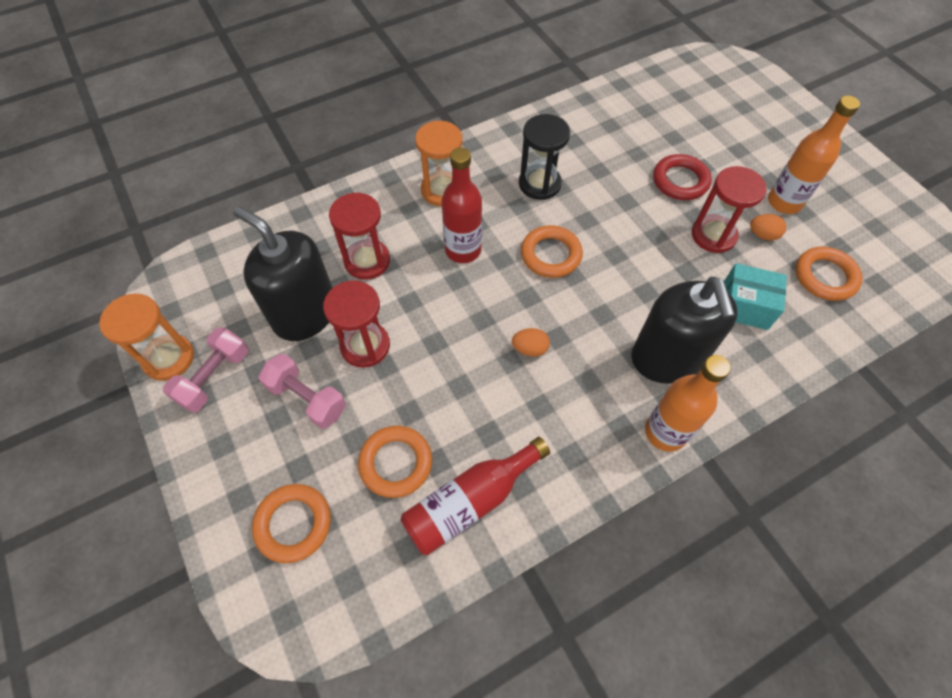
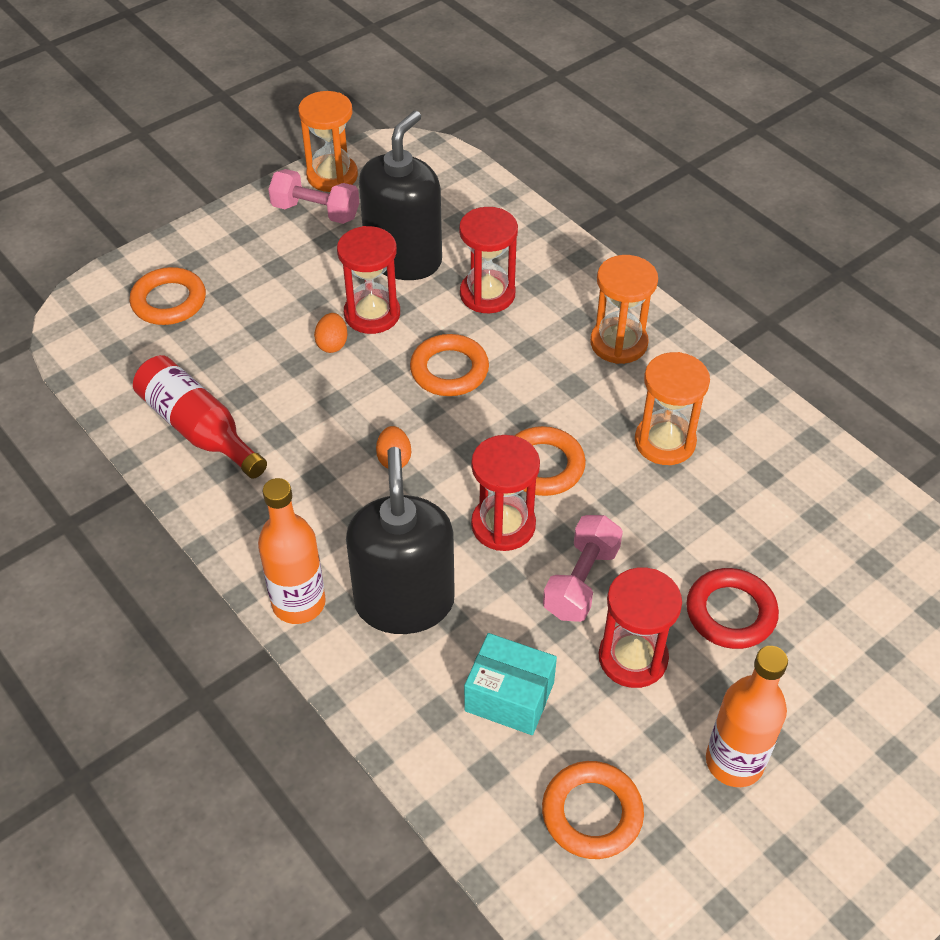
camera: 80 degrees right, 10 degrees down
pink dumbbell [258,354,346,429] -> pink dumbbell moved to [543,515,623,622]
orange ring [358,426,432,498] -> orange ring moved to [410,334,489,396]
red bottle [442,147,482,263] -> none
black hourglass [519,114,570,200] -> orange hourglass [635,352,710,465]
black soap dispenser [631,276,738,384] -> black soap dispenser turned 105 degrees clockwise [346,447,455,634]
turquoise box [724,263,787,330] -> turquoise box turned 75 degrees counterclockwise [464,633,557,735]
orange egg [750,214,786,241] -> orange egg moved to [314,313,348,353]
none -> red hourglass [471,435,540,551]

